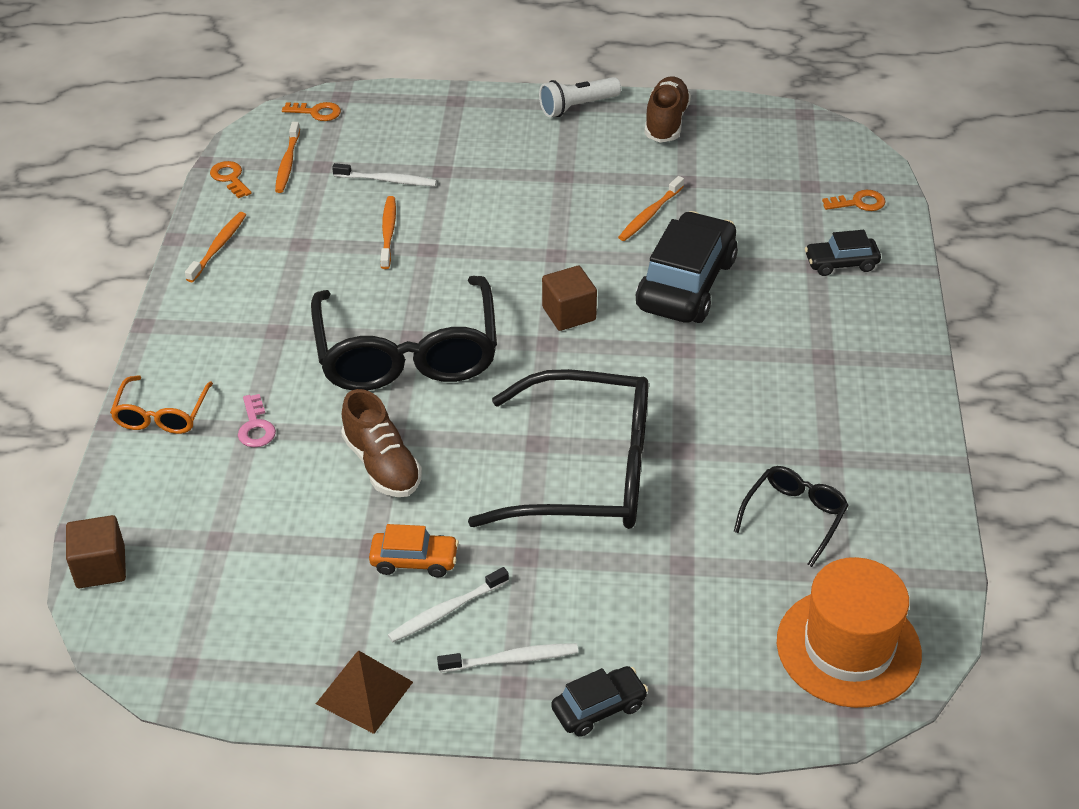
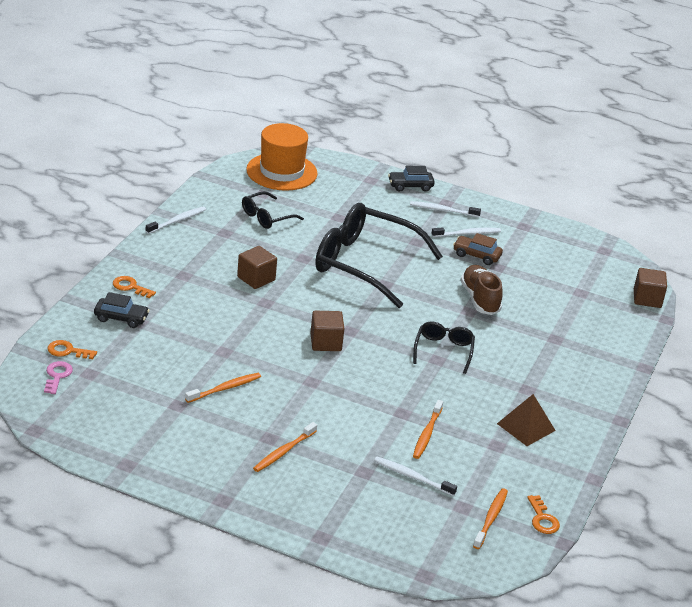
camera: 165 degrees left, 10 degrees down
orange glasses [110,375,213,434] -> none
orange toothbrush [185,212,246,282] -> orange toothbrush moved to [253,422,317,472]
pink key [238,394,276,447] -> pink key moved to [44,361,73,394]
orange key [282,102,341,121] -> orange key moved to [113,276,156,298]
black glasses [311,276,497,391] -> black glasses [413,321,475,374], size x0.47
brown pyramid [316,650,413,734] -> brown pyramid moved to [497,394,556,446]
orange car [369,524,459,578] -> brown car [453,233,503,265]
white flashlight [539,77,621,117] -> none
black car [636,211,738,323] -> none
brown shoe [644,76,691,143] -> none
none -> white toothbrush [146,206,206,234]
none -> brown cube [237,246,277,289]

